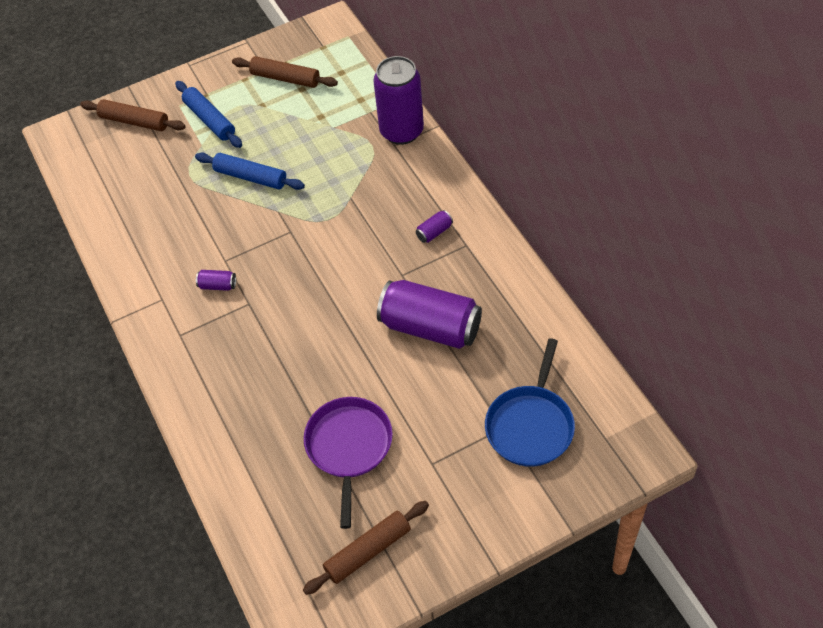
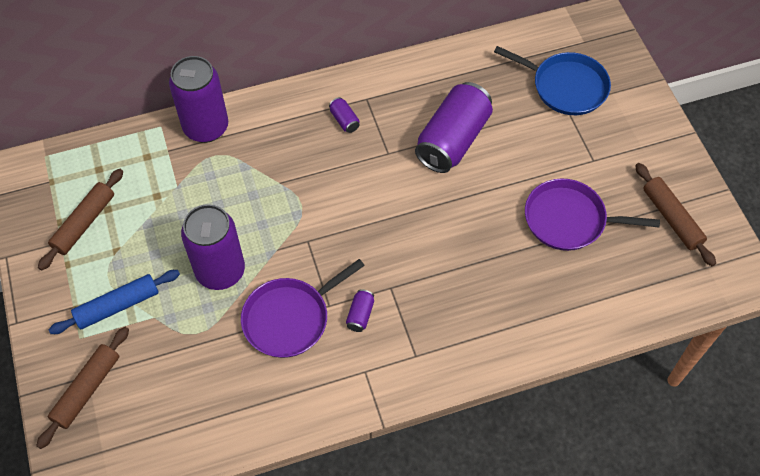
camera: 85 degrees left, 5 degrees up
blue rolling pin [195,153,305,190] -> purple can [181,204,245,290]
none -> purple pan [241,259,365,358]

